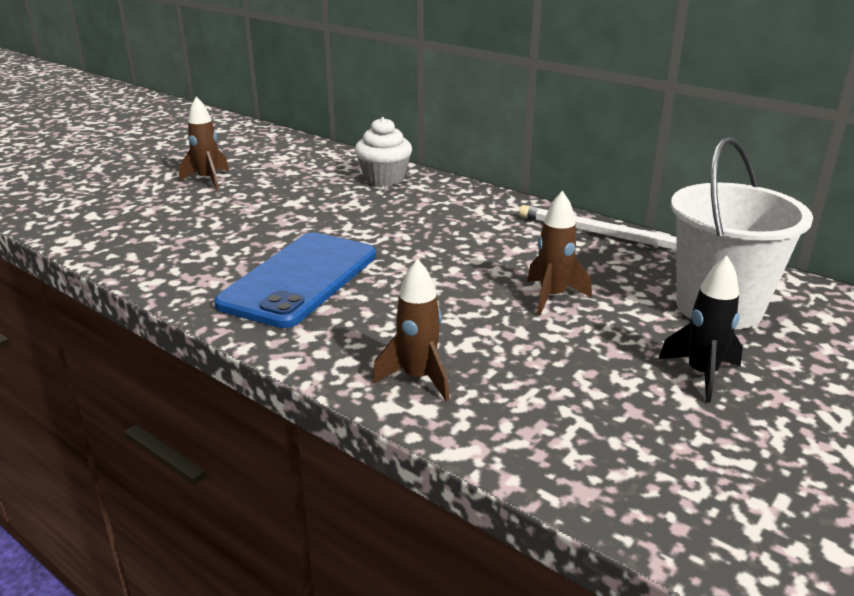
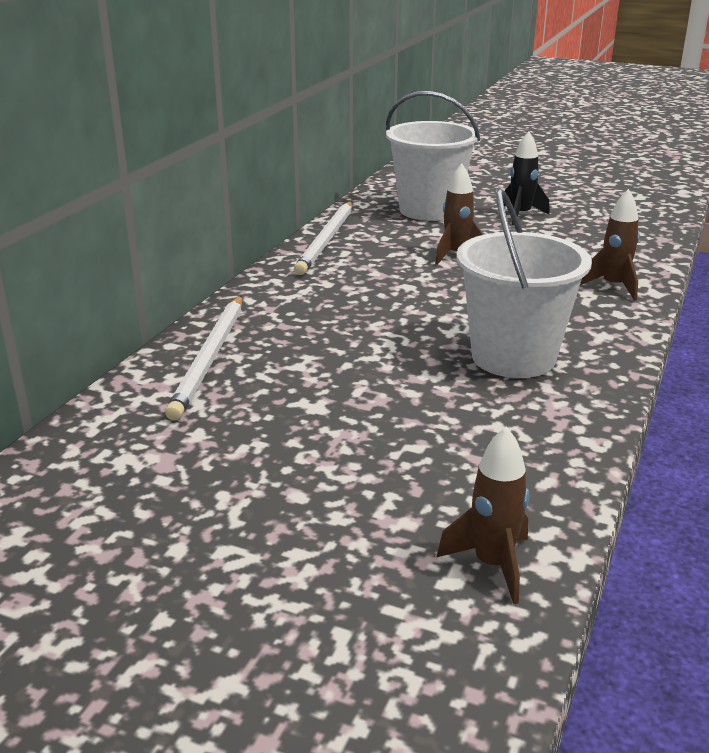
camera: 105 degrees left, 0 degrees up
brown rocket [179,96,229,190] -> brown rocket moved to [437,427,529,604]
blue phone [214,232,376,328] -> white bucket [456,188,592,378]
white cupcake [355,117,412,186] -> white pencil [165,296,242,420]

